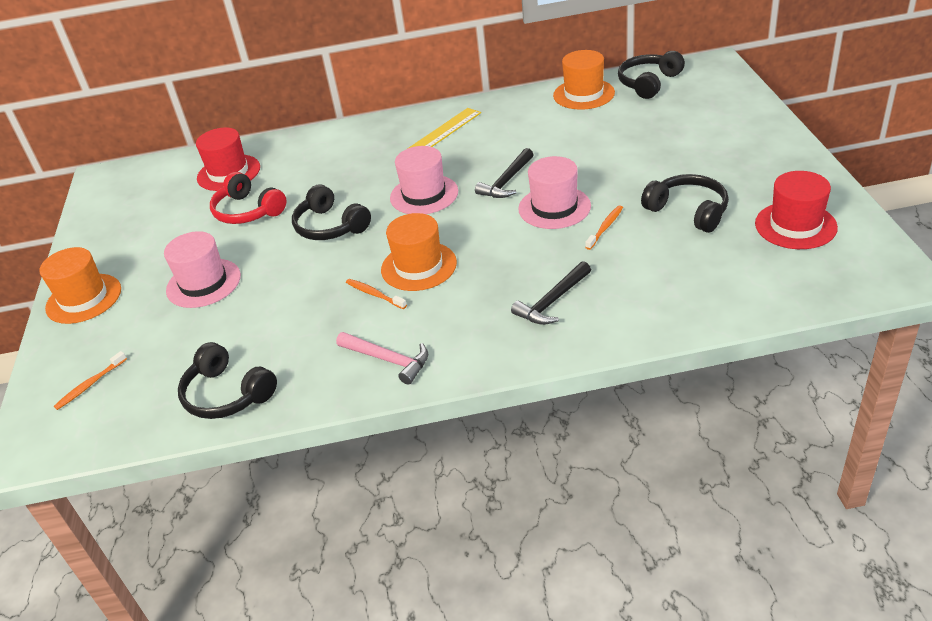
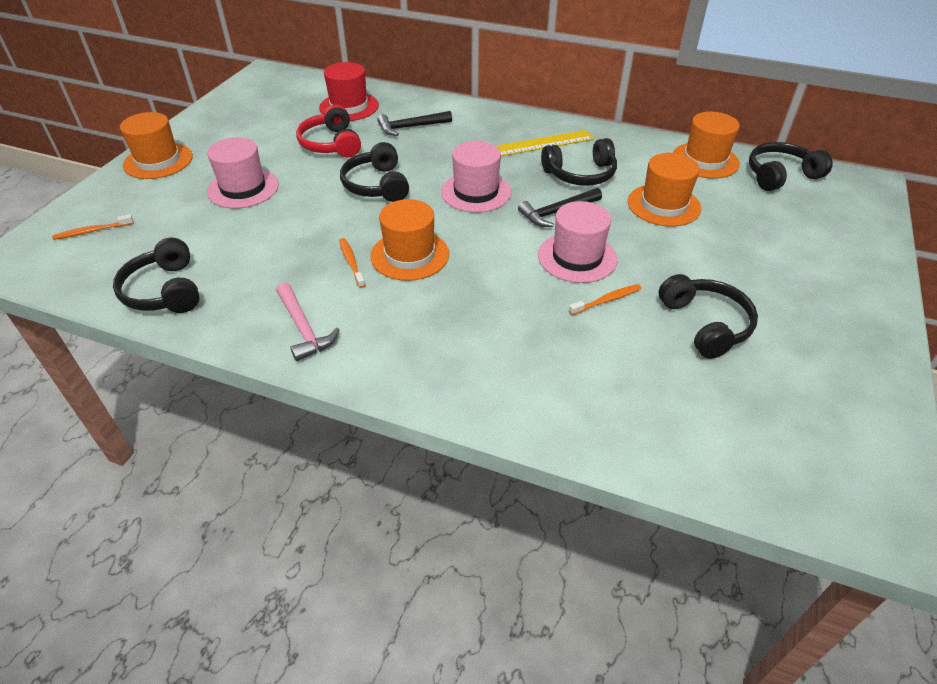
camera: 25 degrees right, 5 degrees up
black hammer [511,261,591,325] -> black hammer moved to [377,111,452,136]
red hat [755,171,838,249] -> none
none -> black headphones [541,138,617,186]
none -> orange hat [628,153,701,226]

